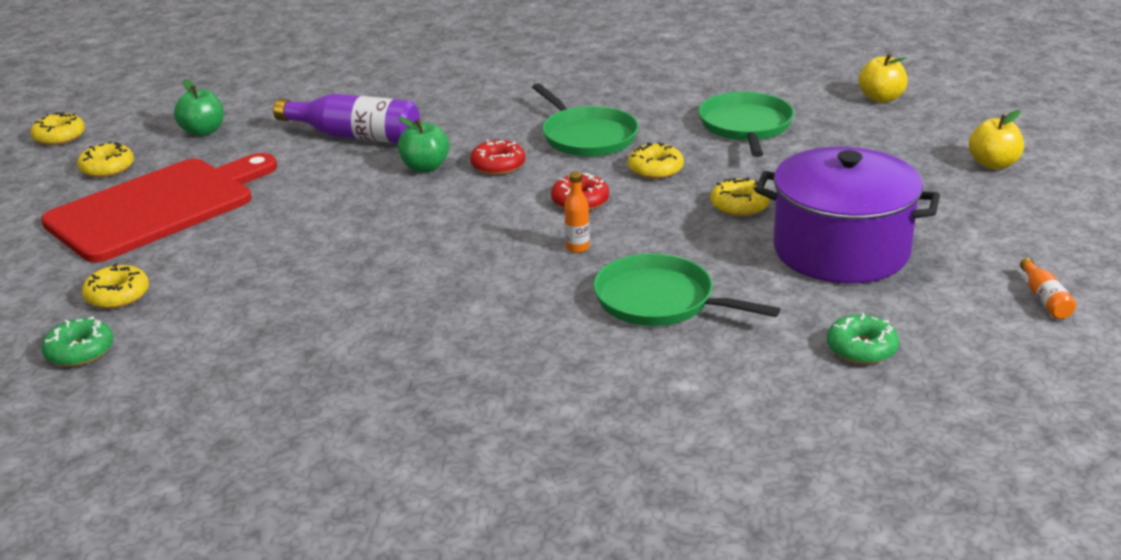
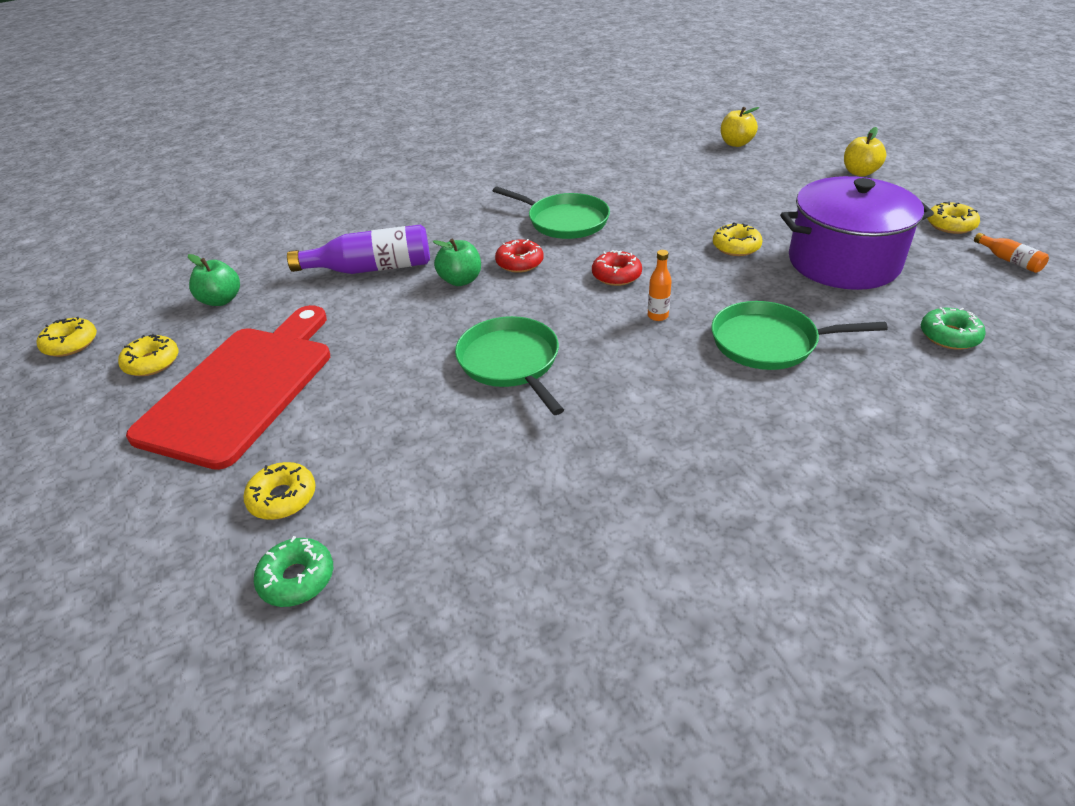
camera: 25 degrees left, 10 degrees up
yellow donut [628,142,684,179] -> yellow donut moved to [927,202,980,234]
green pan [698,92,794,157] -> green pan moved to [455,316,564,415]

